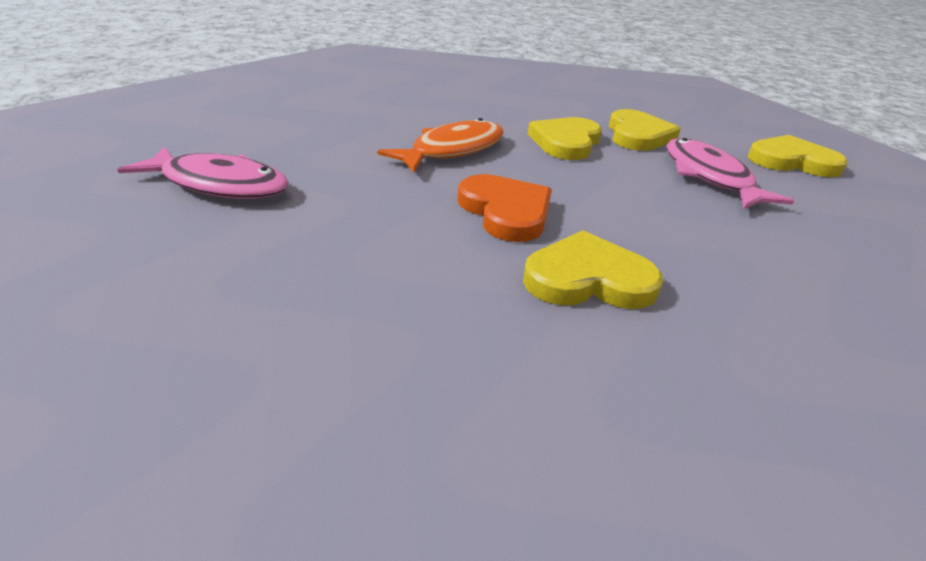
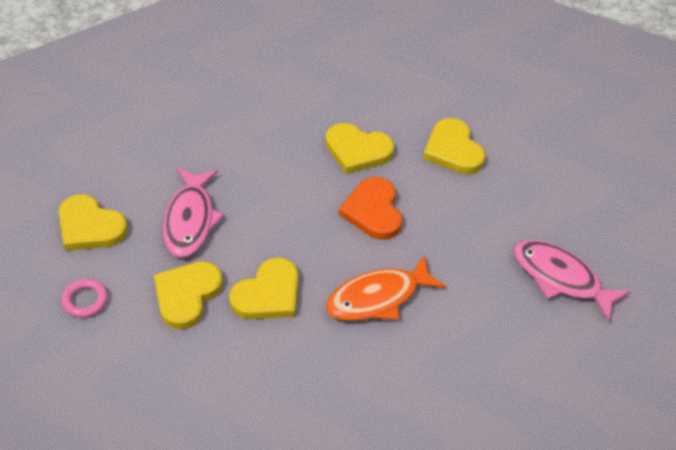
camera: 160 degrees left, 15 degrees up
none -> pink ring [61,278,108,318]
none -> yellow heart [423,118,485,174]

